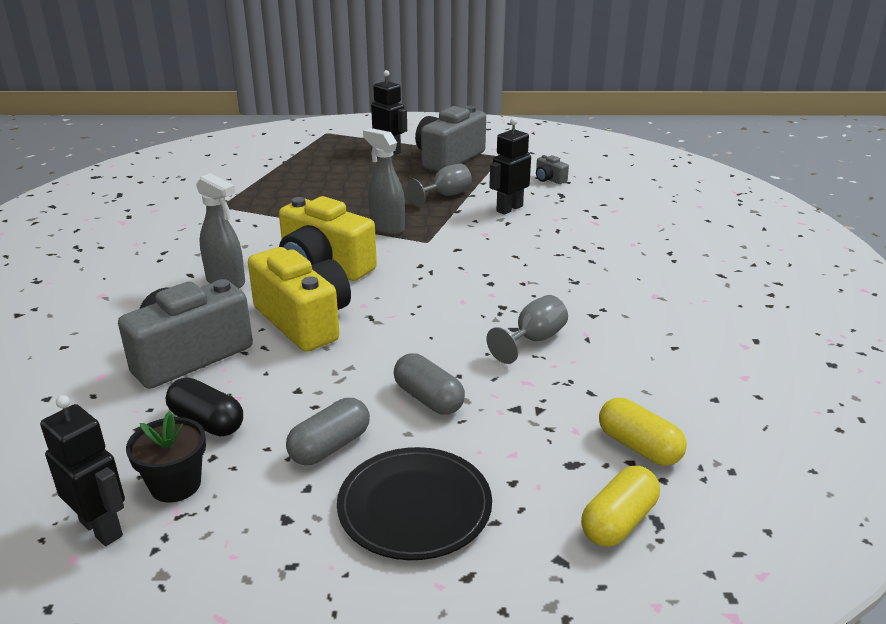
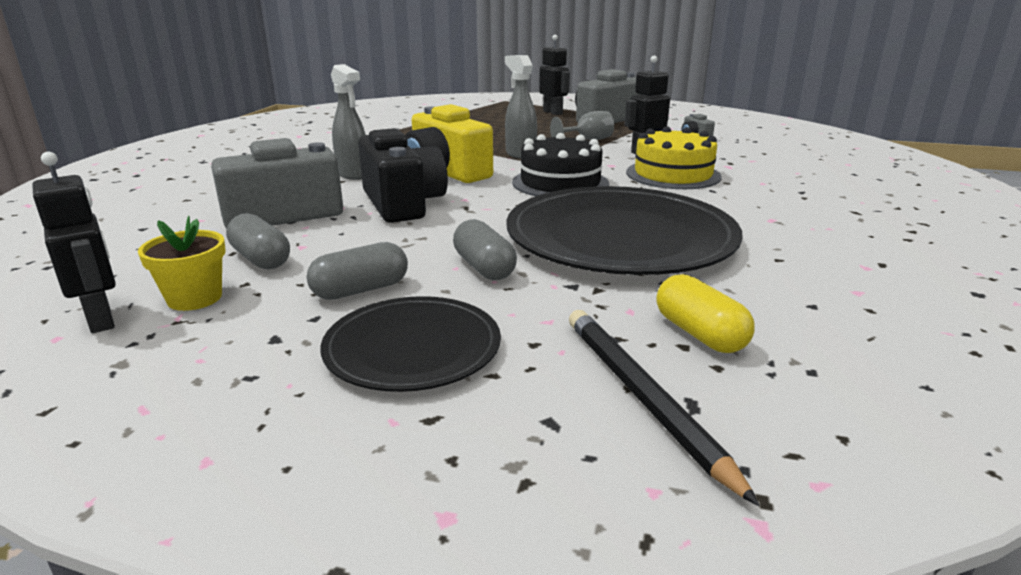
camera: 15 degrees right, 5 degrees down
black flower pot [126,411,206,503] -> yellow flower pot [138,216,226,311]
black capsule [166,378,243,437] -> grey capsule [226,213,290,269]
yellow camera [248,247,351,352] -> black camera [358,128,448,223]
grey goblet [486,295,568,364] -> black plate [506,186,743,275]
yellow capsule [581,466,660,547] -> black pencil [569,310,760,506]
none -> black cake [512,133,609,196]
none -> yellow cake [626,126,722,189]

